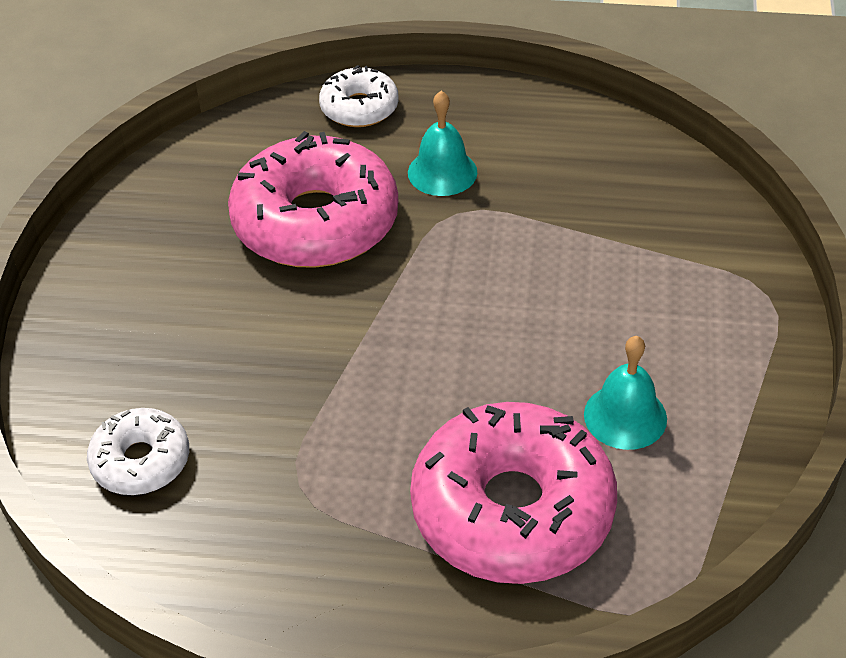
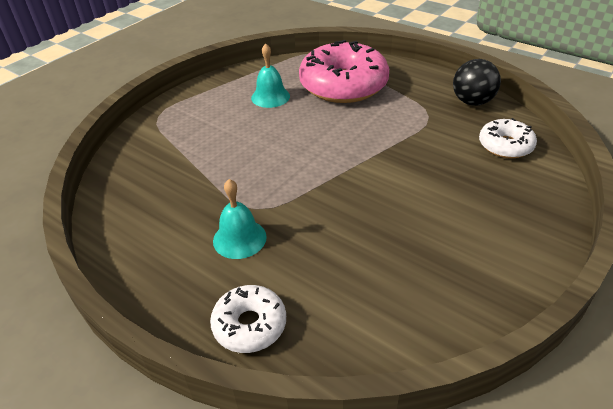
camera: 150 degrees left, 5 degrees down
pink donut [228,131,398,268] -> none
none -> black ball [453,59,501,106]

